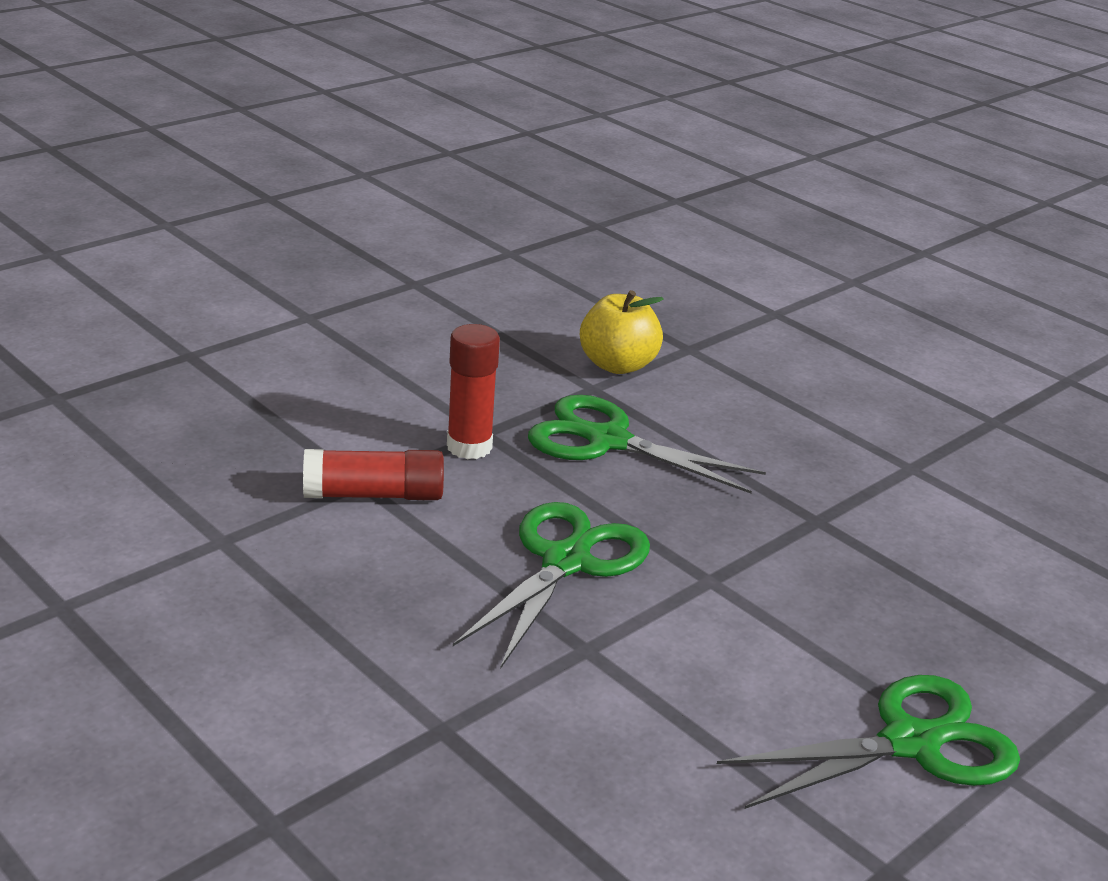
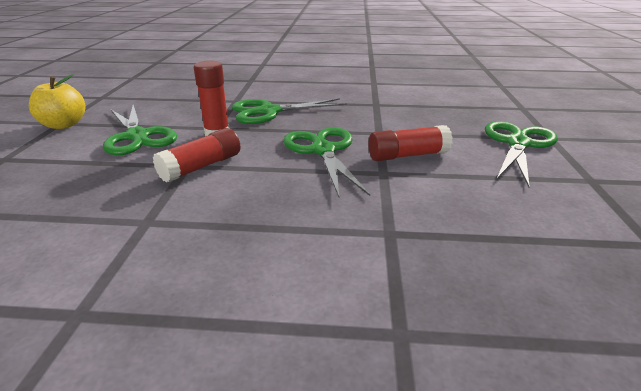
camera: 40 degrees left, 0 degrees up
yellow apple [580,290,664,374] -> yellow apple moved to [29,74,85,129]
none -> green scissors [103,105,177,155]
none -> red glue stick [368,125,453,161]

